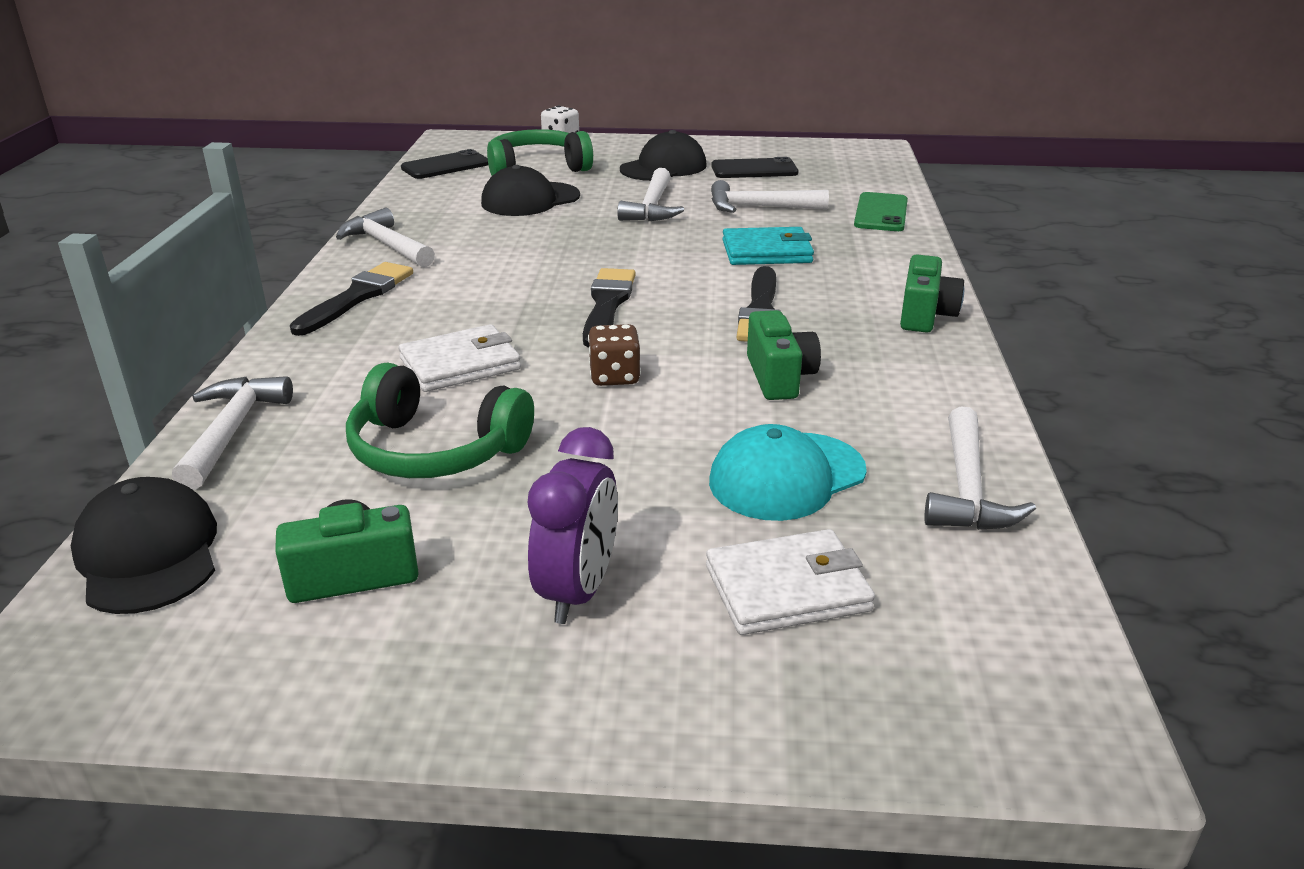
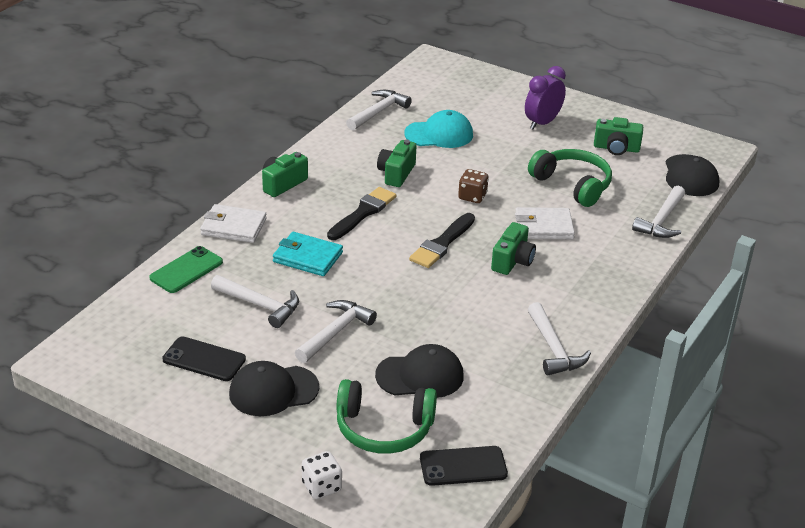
camera: 155 degrees left, 5 degrees up
black brush [290,262,413,336] -> none
white wallet [706,529,875,635] -> white wallet moved to [200,204,267,243]
none -> green camera [491,222,536,275]

